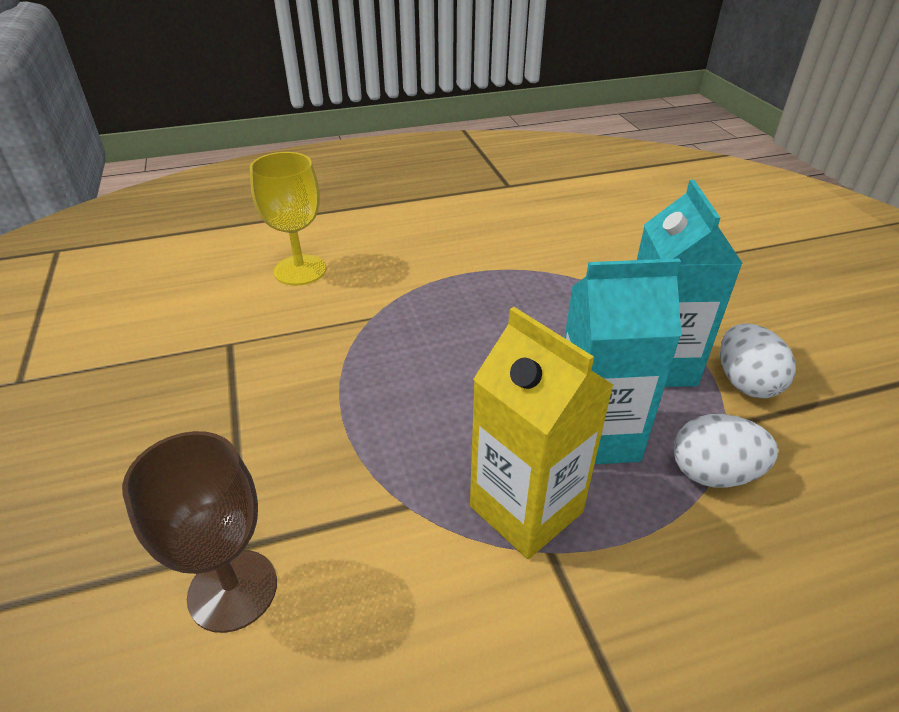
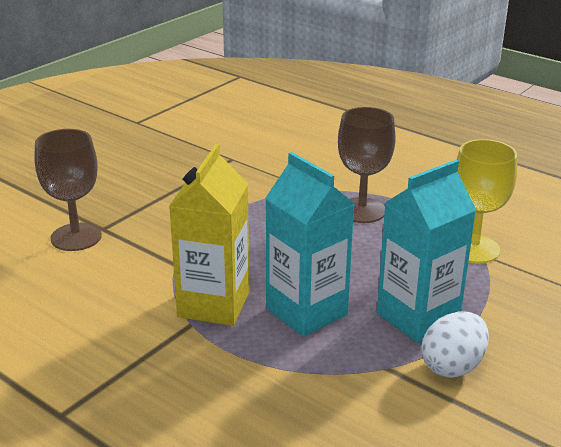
camera: 55 degrees right, 10 degrees down
yellow goblet [250,152,326,285] -> yellow goblet moved to [457,139,517,264]
white egg [673,414,778,488] -> none
none -> brown goblet [338,107,396,223]

